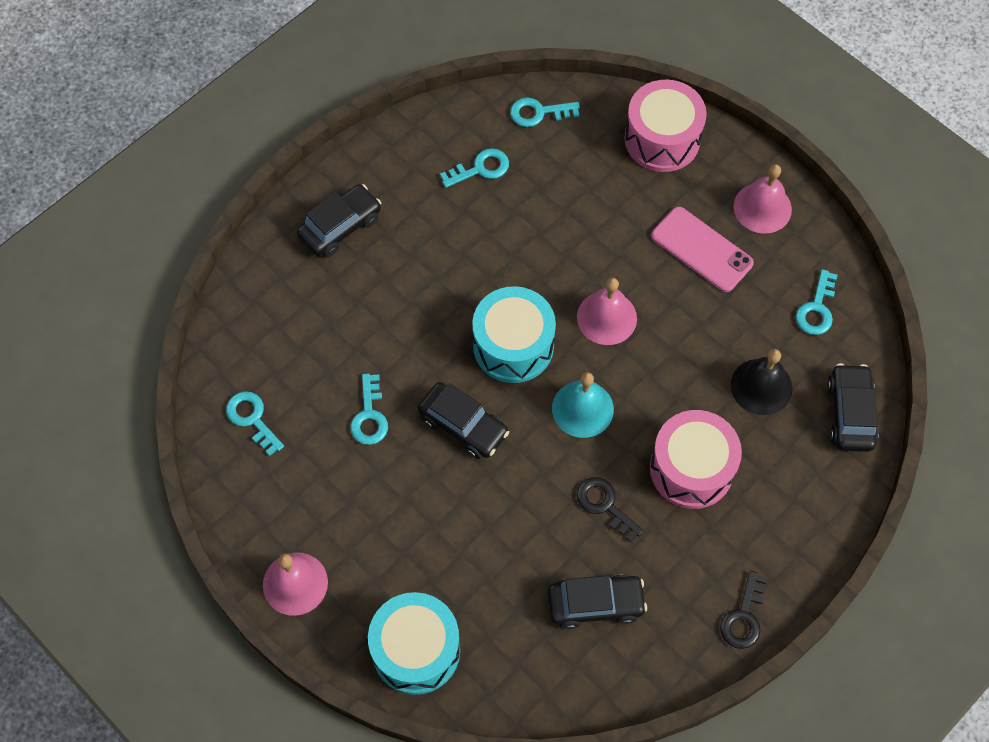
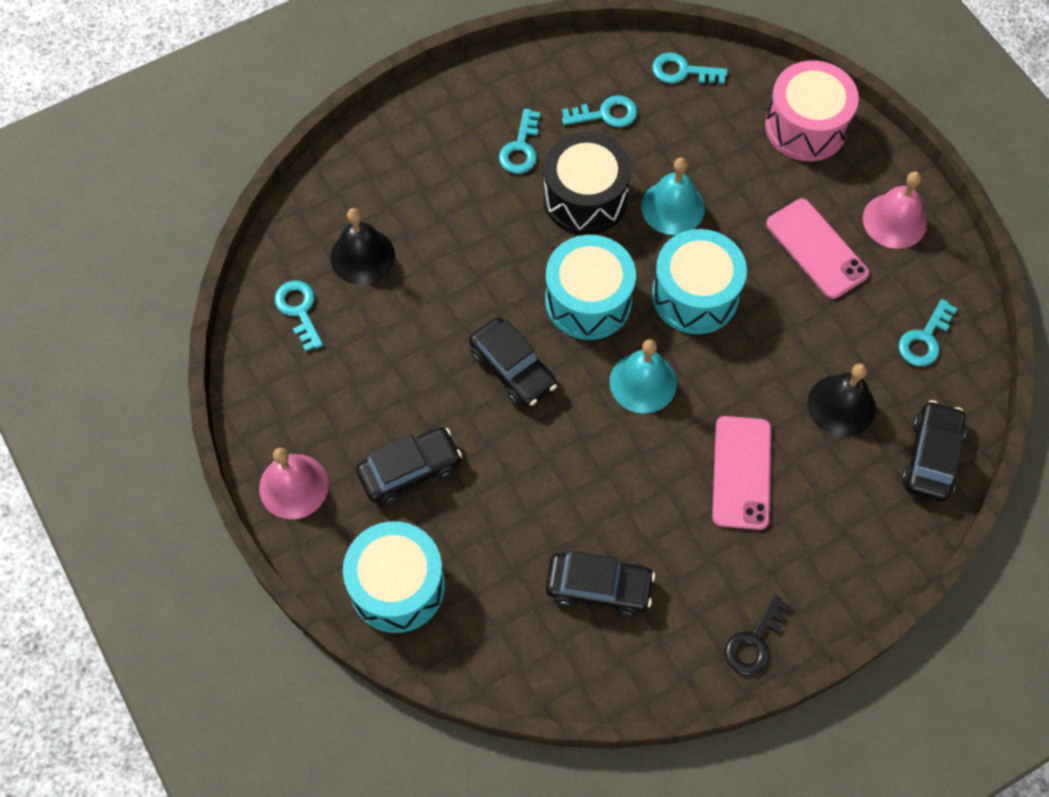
camera: 15 degrees right, 0 degrees up
black car [297,184,381,257] -> black car moved to [356,427,462,505]
turquoise key [350,373,388,445] -> turquoise key moved to [499,109,540,174]
pink bell [577,278,637,345] -> turquoise drum [652,229,747,334]
black key [577,477,644,543] -> none
pink drum [650,410,742,509] -> pink phone [712,416,771,530]
none -> black bell [330,208,395,285]
none -> black drum [543,132,631,235]
none -> turquoise bell [641,158,705,235]

